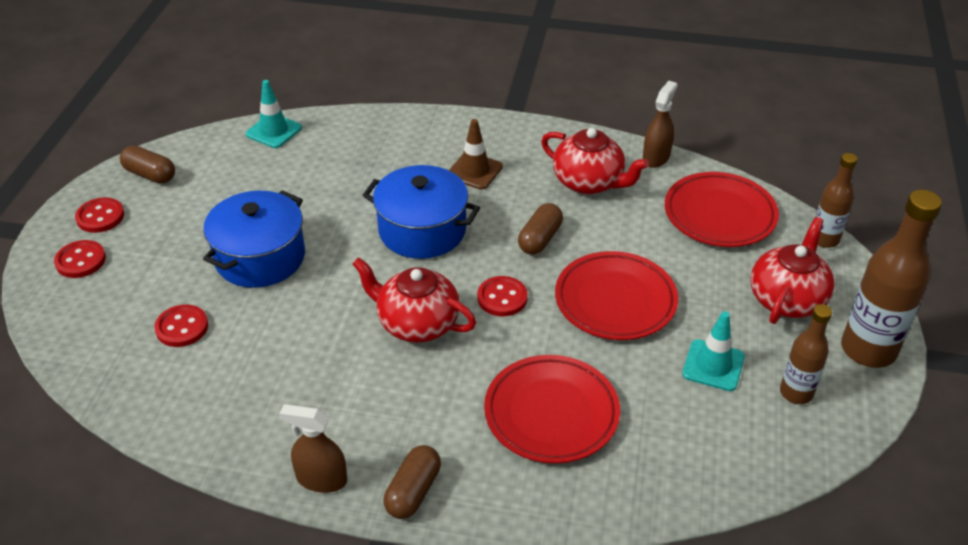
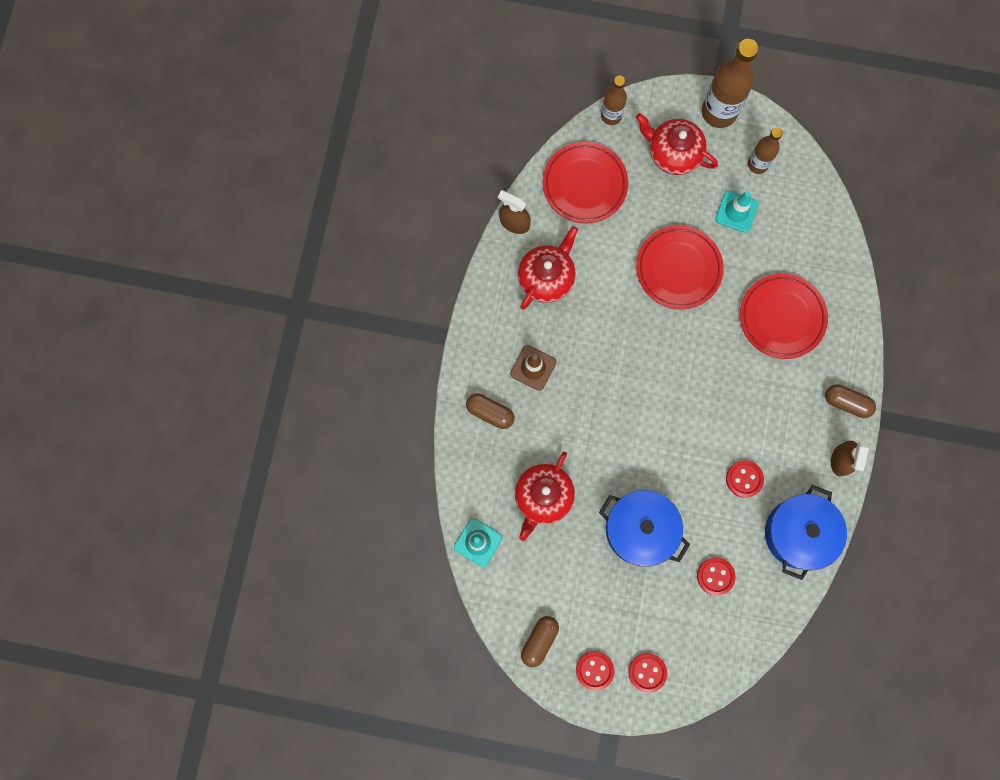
camera: 90 degrees left, 35 degrees up
red teapot [352,257,476,343] -> red teapot moved to [515,452,575,541]
blue pot [362,165,480,259] -> blue pot moved to [765,485,847,580]
red button [478,276,528,316] -> red button moved to [726,460,764,498]
brown capsule [518,203,563,255] -> brown capsule moved to [466,393,514,429]

